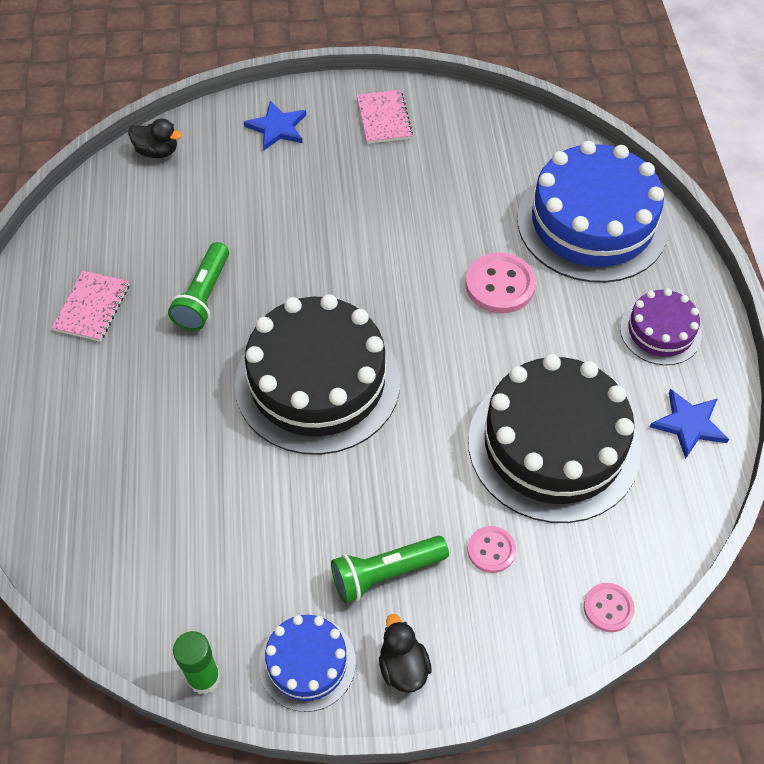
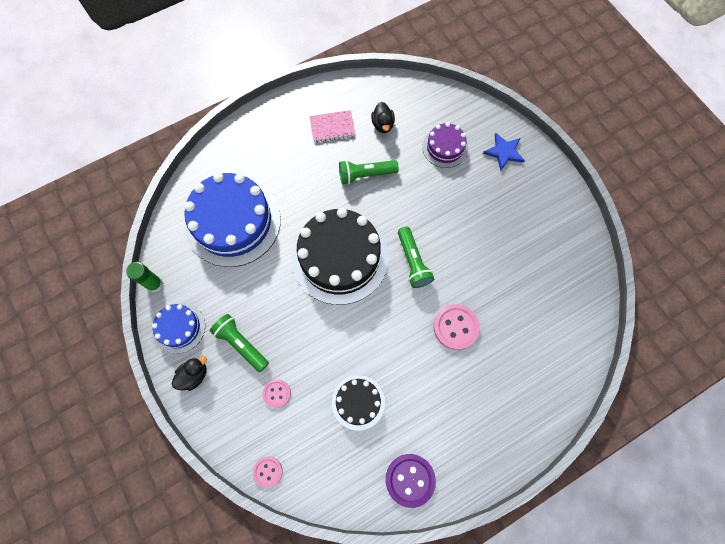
camera: 65 degrees right, 15 degrees up
black duck [128,118,182,158] -> black duck moved to [371,102,395,133]
pink notebook [357,90,413,144] -> none
black cake [468,354,641,523] -> black cake [332,375,385,431], size x0.50
blue cake [517,141,669,283] -> blue cake moved to [184,173,281,267]
purple cake [620,288,702,365] -> purple cake moved to [422,122,468,168]
blue star [650,389,729,459] -> purple button [386,454,436,508]
none -> green flashlight [398,227,434,288]

